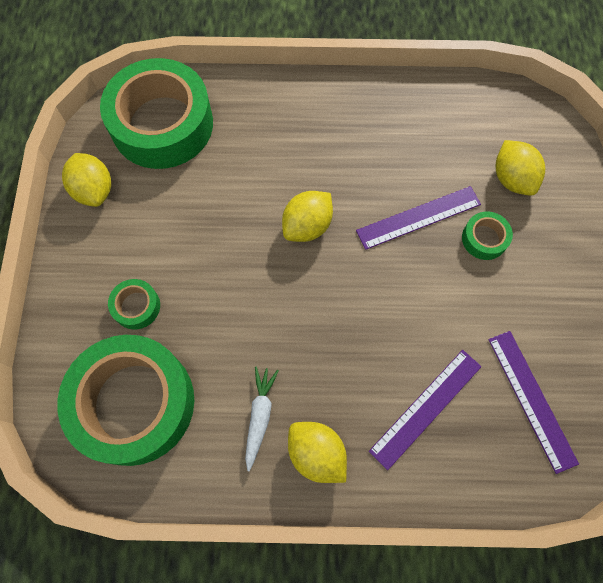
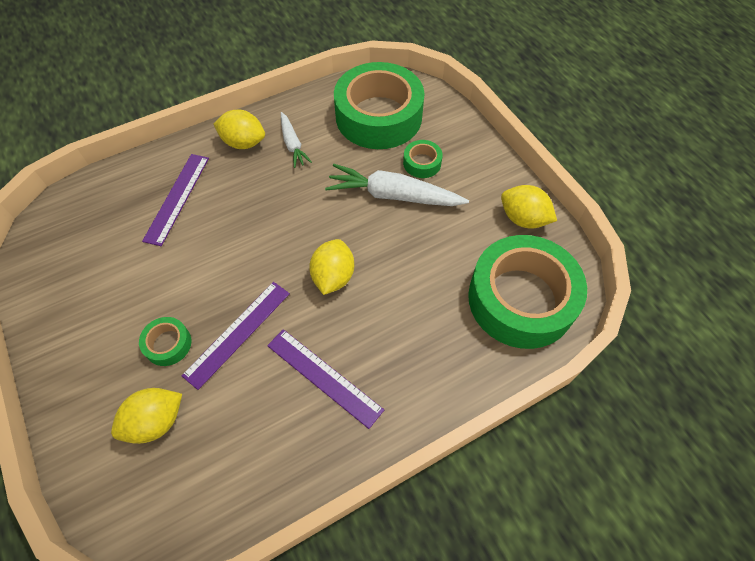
camera: 150 degrees right, 10 degrees down
purple ruler [488,331,579,474] -> purple ruler moved to [267,329,384,429]
yellow lemon [496,140,545,196] -> yellow lemon turned 75 degrees counterclockwise [111,388,182,444]
none -> white carrot [325,164,469,206]

